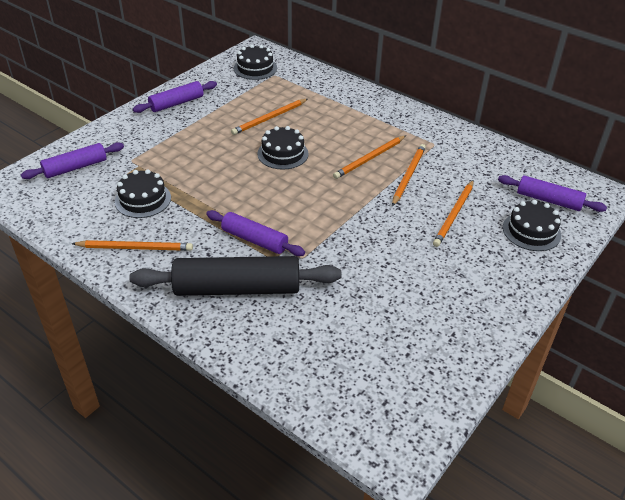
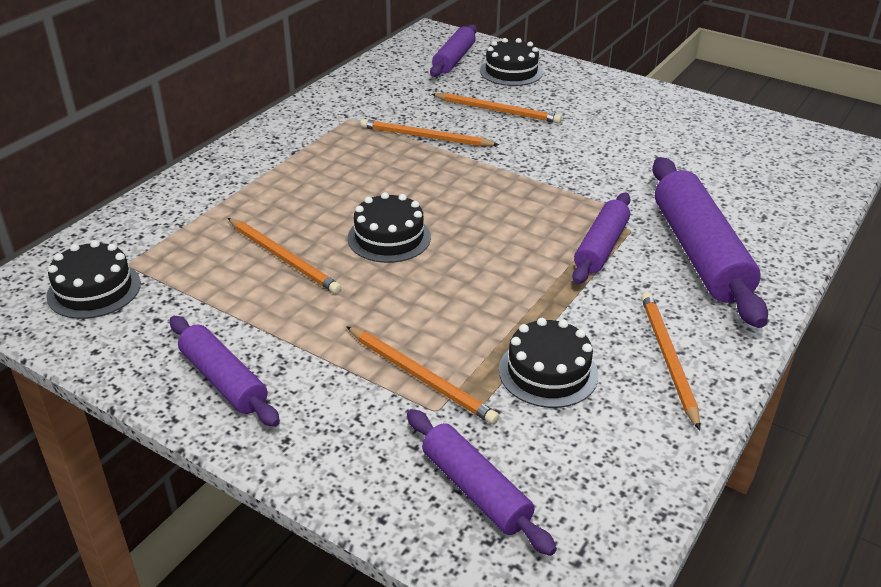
camera: 95 degrees left, 5 degrees down
black rolling pin [129,256,341,296] -> purple rolling pin [652,157,768,328]
orange pencil [333,136,406,179] -> orange pencil moved to [346,326,499,424]

